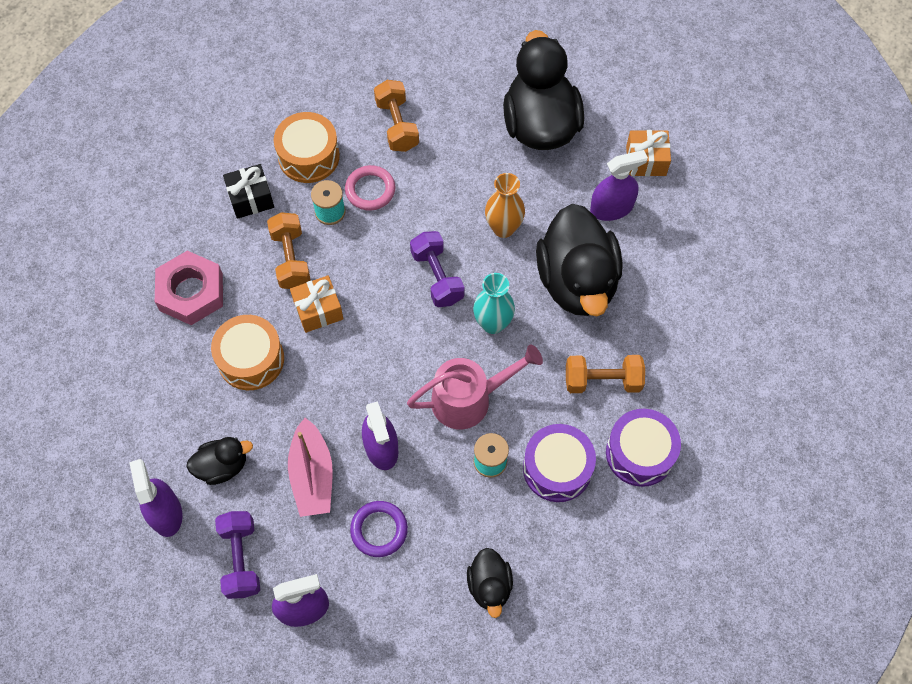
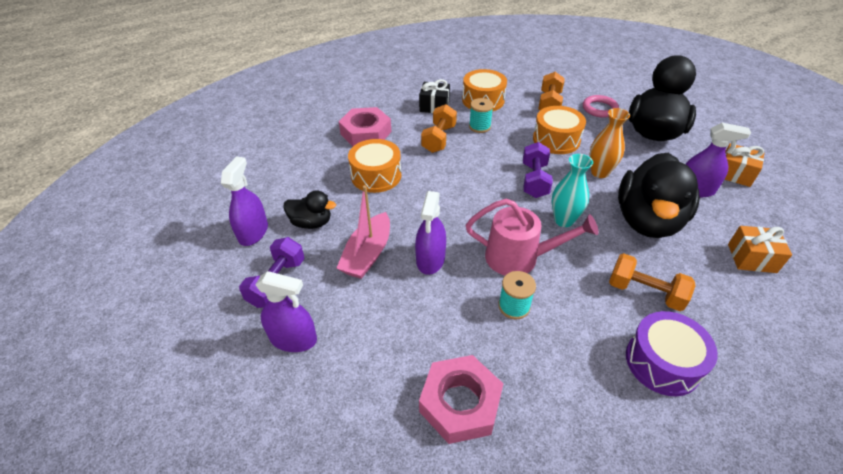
camera: 30 degrees right, 20 degrees down
orange gift [290,275,343,333] -> orange gift moved to [728,226,792,273]
pink ring [345,165,395,211] -> pink ring moved to [583,95,619,118]
purple ring [350,501,408,557] -> none
black duck [467,548,513,618] -> pink nut [419,355,503,444]
purple drum [523,424,596,502] -> none
none -> orange drum [533,106,586,154]

